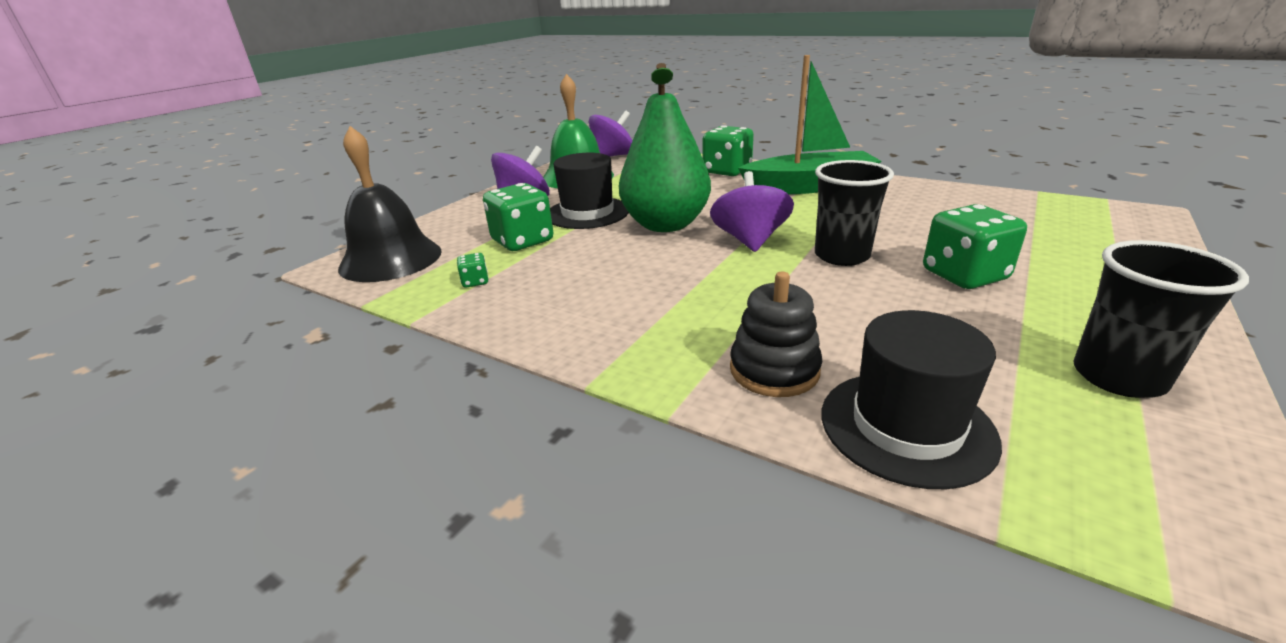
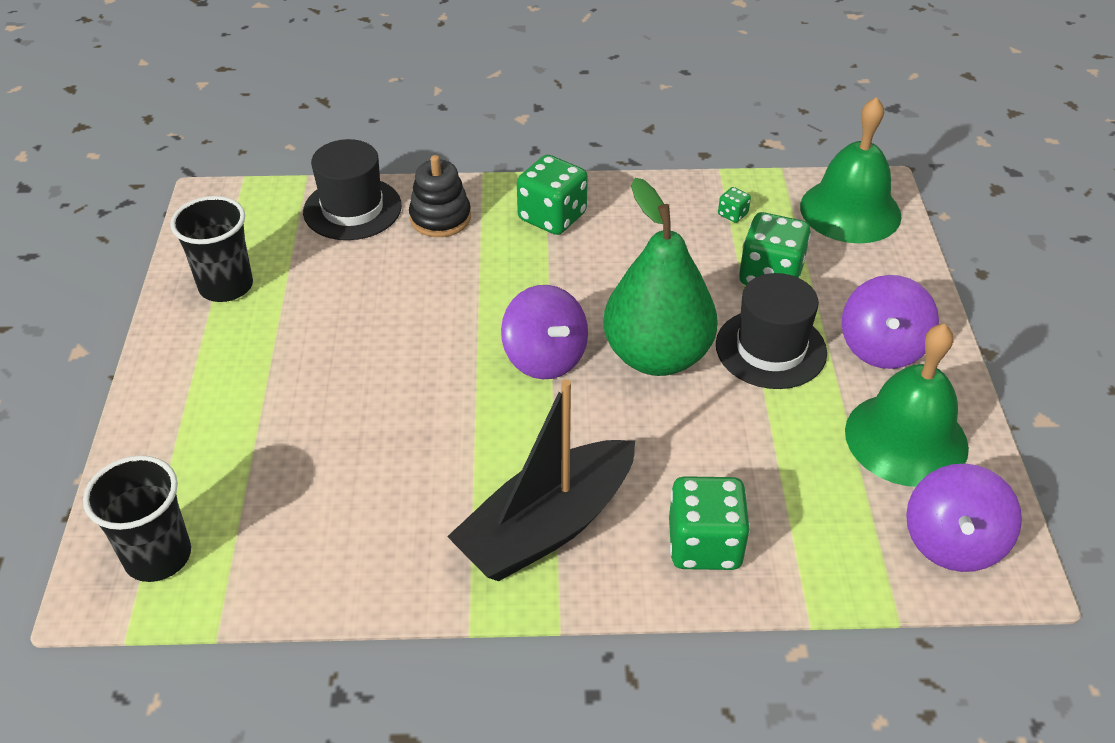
camera: 145 degrees right, 15 degrees up
black bell [338,126,442,282] -> green bell [800,97,902,243]
green boat [738,55,881,194] -> black boat [447,379,635,581]
black cup [815,160,894,266] -> black cup moved to [83,455,191,582]
green dice [923,204,1027,289] -> green dice moved to [517,155,588,235]

